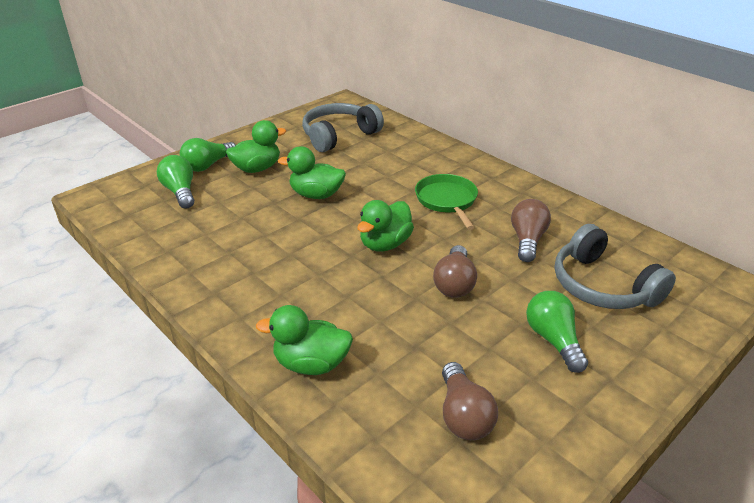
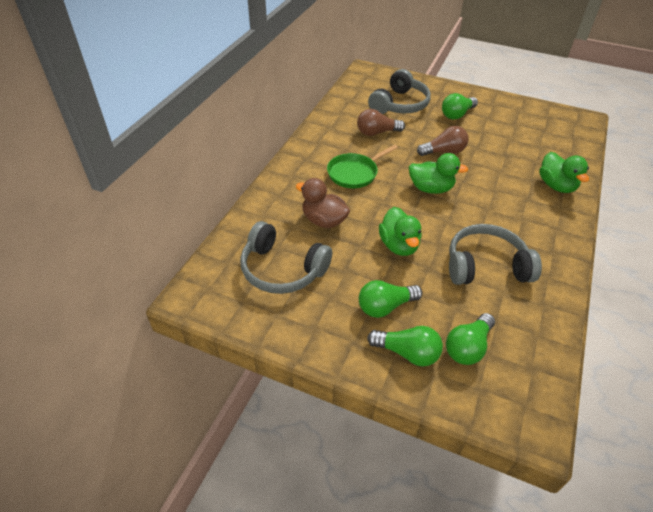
camera: 115 degrees left, 10 degrees up
green duck [226,120,286,173] -> green light bulb [359,280,422,318]
brown light bulb [442,362,498,440] -> none
none -> brown duck [296,178,350,228]
none -> grey headphones [449,224,542,285]

